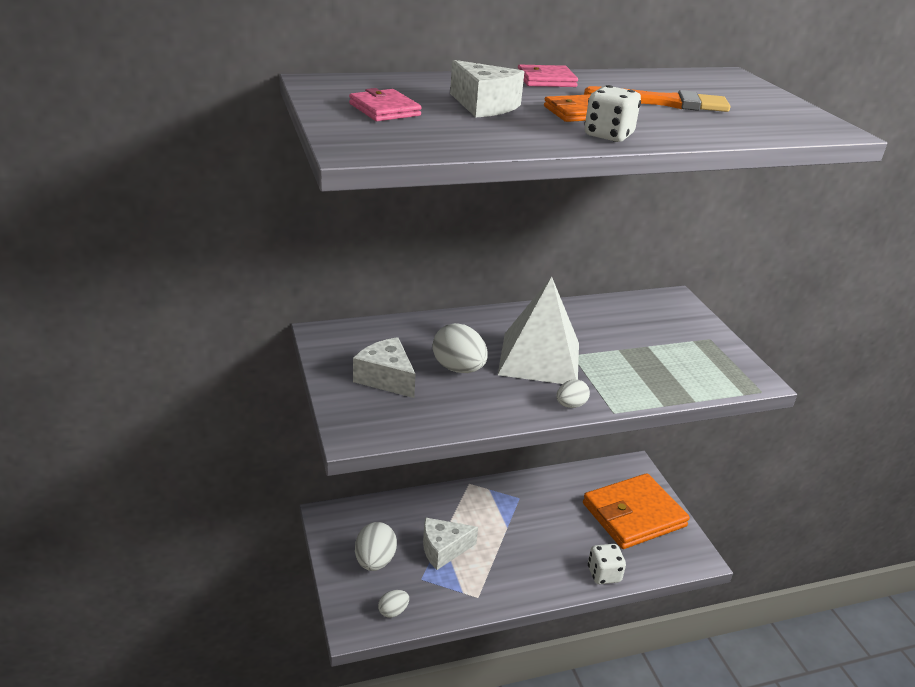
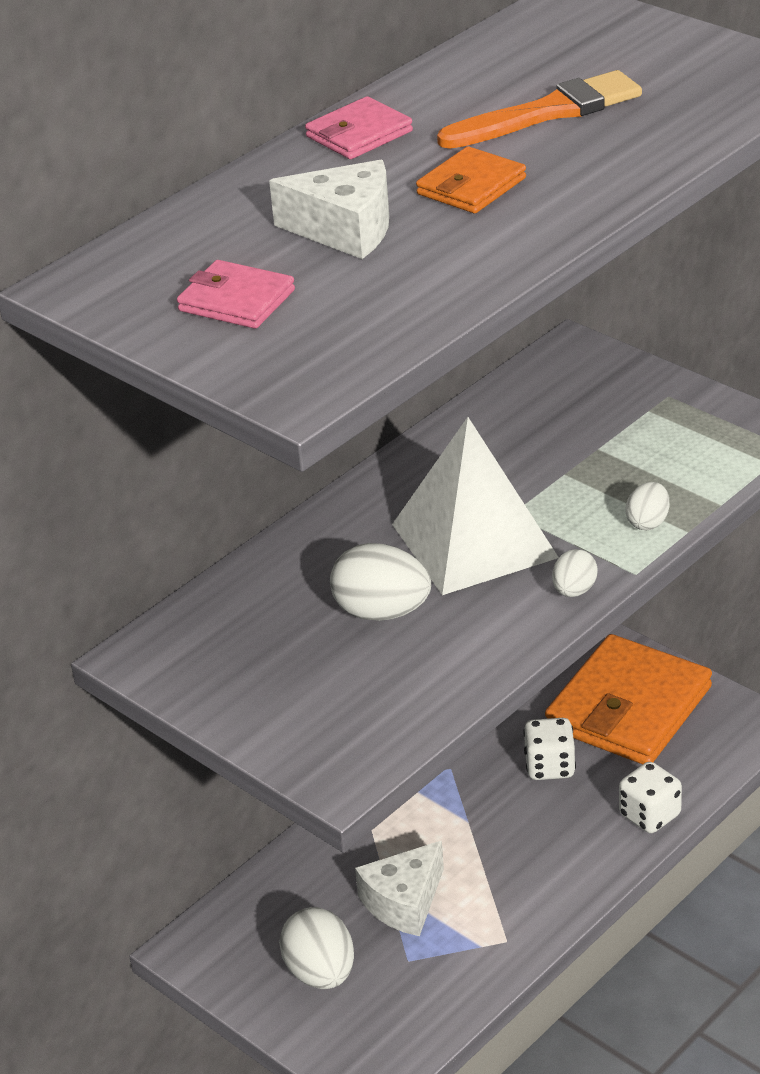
camera: 25 degrees left, 5 degrees up
white cheese [353,337,416,398] -> none
white egg [378,590,409,618] -> white egg moved to [625,482,669,530]
white dice [584,85,641,142] -> white dice moved to [523,718,576,780]

